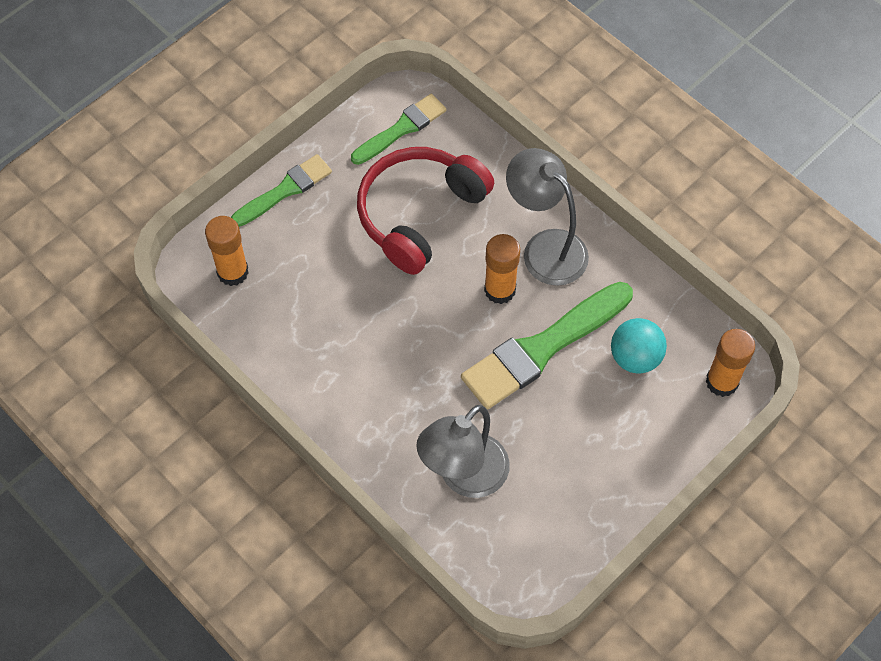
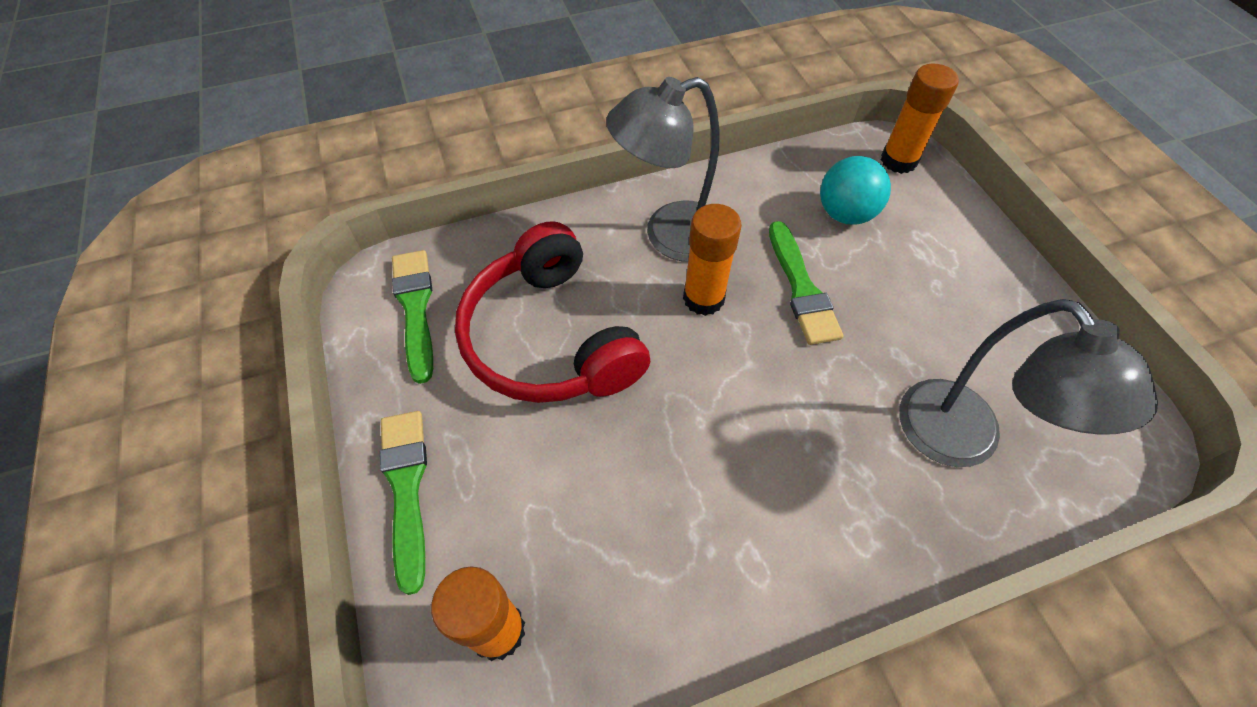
camera: 65 degrees left, 5 degrees down
green brush [461,282,633,409] -> green brush [769,221,843,345], size x0.60

